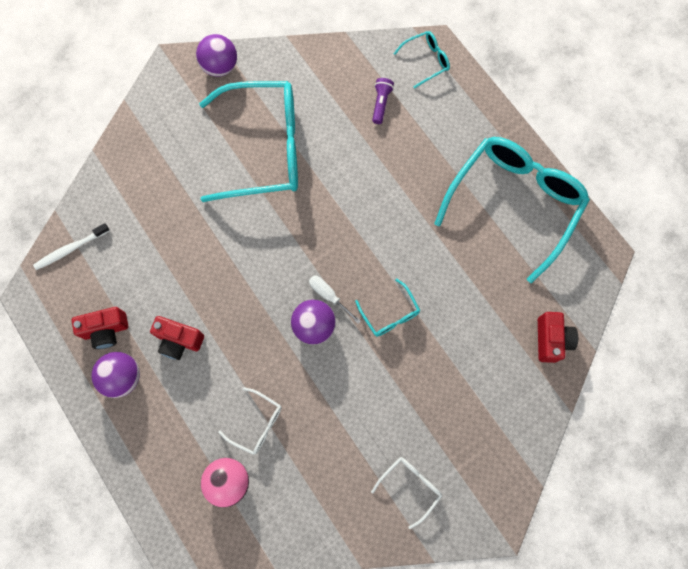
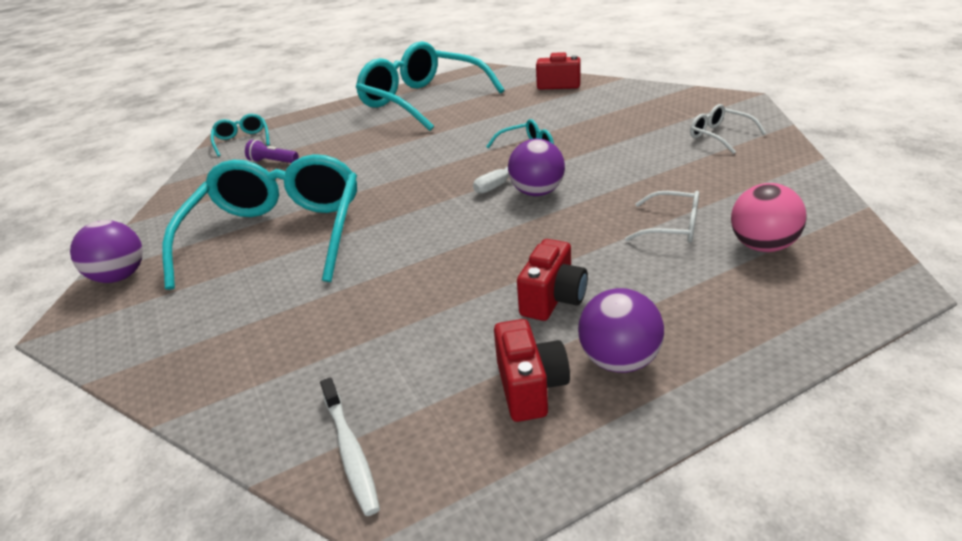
camera: 80 degrees left, 40 degrees down
white glasses [218,387,281,455] -> white glasses turned 75 degrees clockwise [625,191,699,243]

